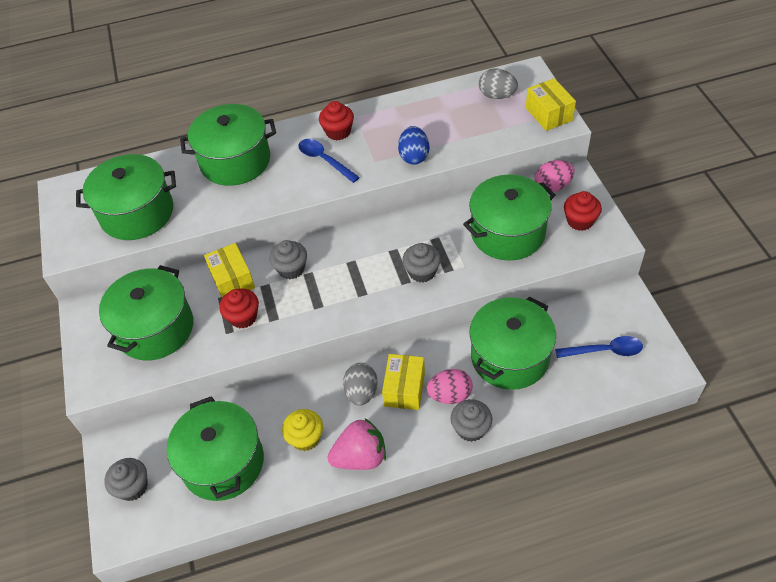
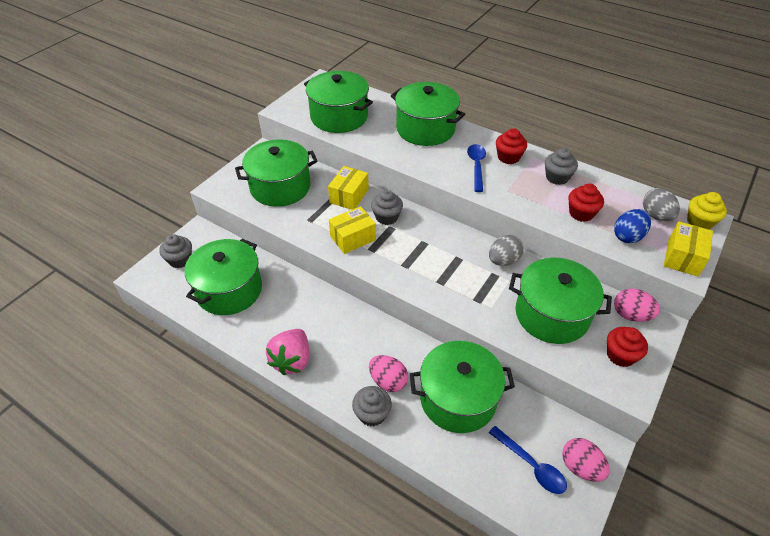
camera: 45 degrees right, 5 degrees down
red cupcake [219,288,259,328] -> red cupcake moved to [568,184,604,222]
yellow cupcake [282,409,323,451] -> yellow cupcake moved to [687,192,727,230]
pink strawberry [328,418,386,470] -> pink strawberry turned 75 degrees clockwise [266,329,309,375]
grey egg [343,363,378,406] -> grey egg moved to [489,235,524,266]
yellow box [382,354,425,410] -> yellow box moved to [329,206,376,254]
blue egg [398,126,429,165] -> blue egg moved to [614,209,651,243]
grey cupcake [402,243,441,282] -> grey cupcake moved to [545,148,578,185]
none -> pink egg [562,438,610,482]

